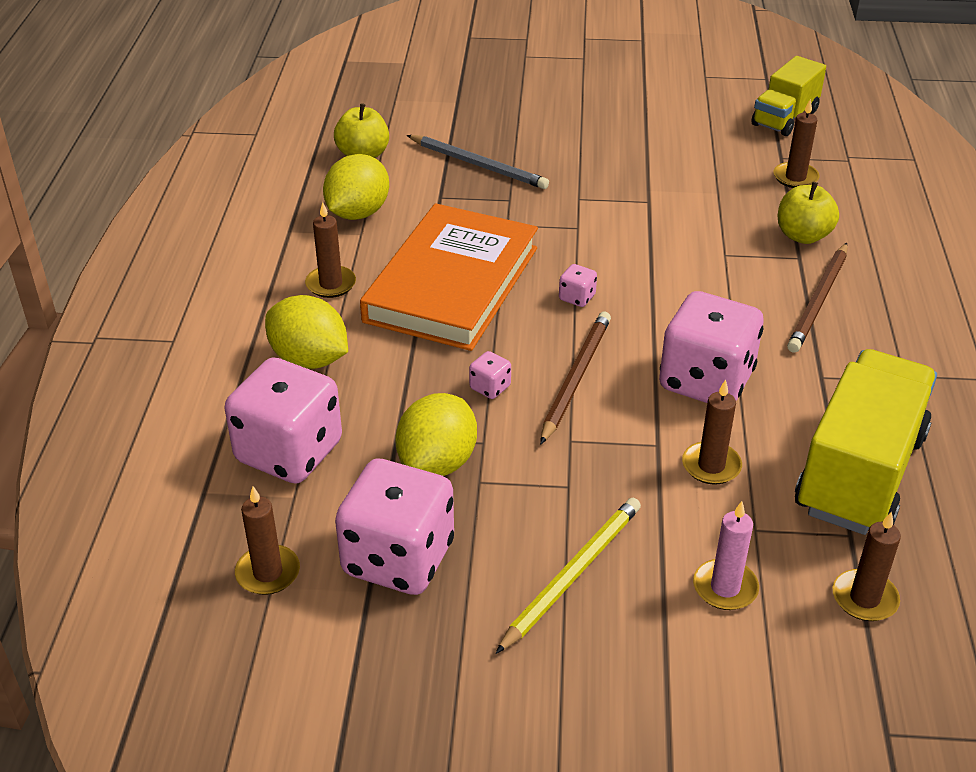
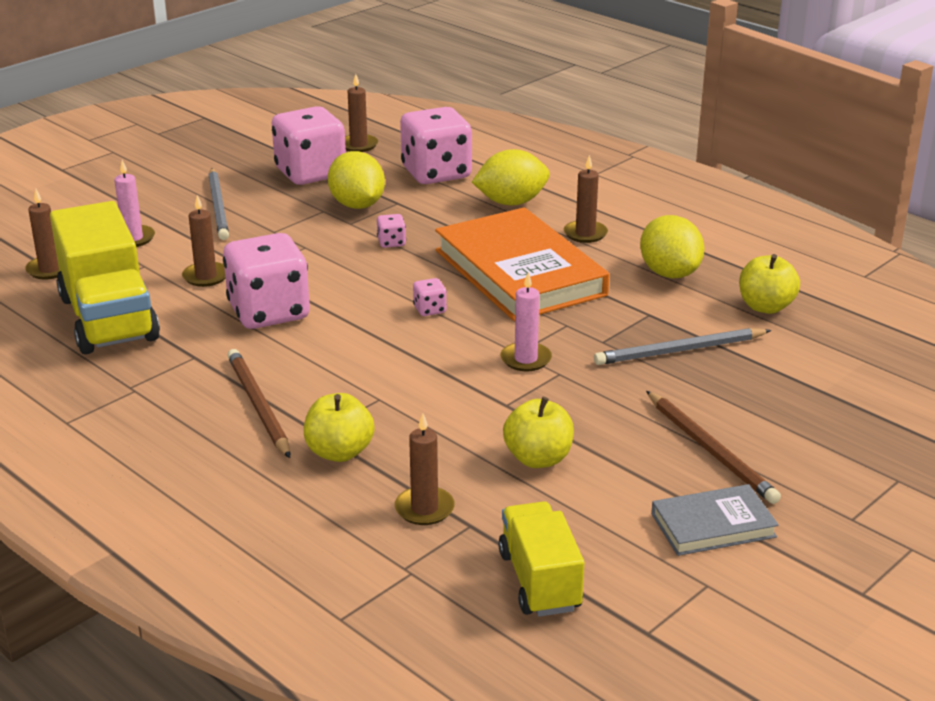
camera: 130 degrees right, 10 degrees down
yellow pencil [496,498,641,654] -> grey pencil [208,168,229,240]
brown pencil [540,312,611,445] -> brown pencil moved to [646,391,781,504]
none -> pink candle [500,272,552,371]
none -> yellow apple [503,397,574,468]
none -> grey book [651,484,779,556]

